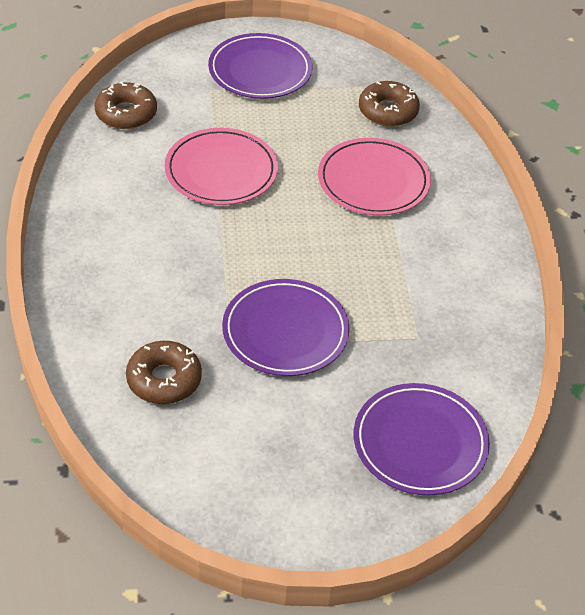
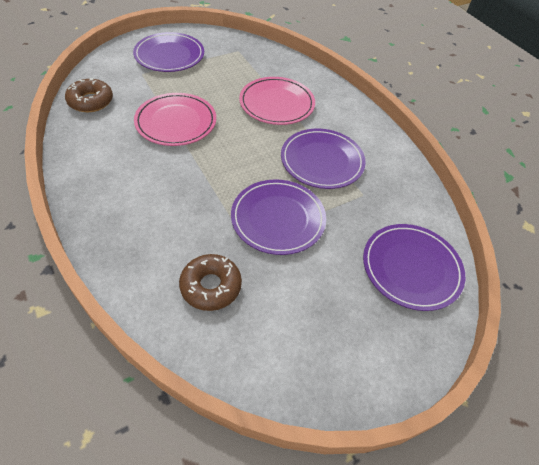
camera: 25 degrees left, 5 degrees up
brown donut [359,81,420,127] -> none
none -> purple plate [281,129,366,189]

